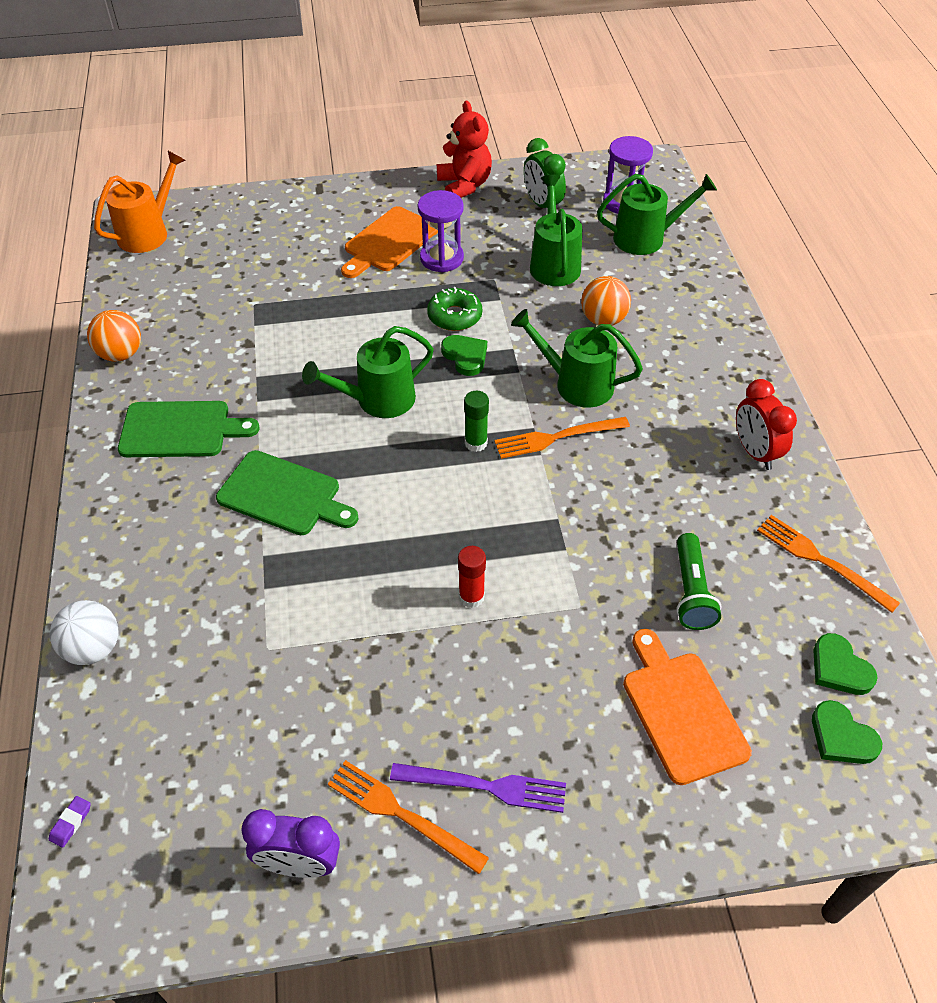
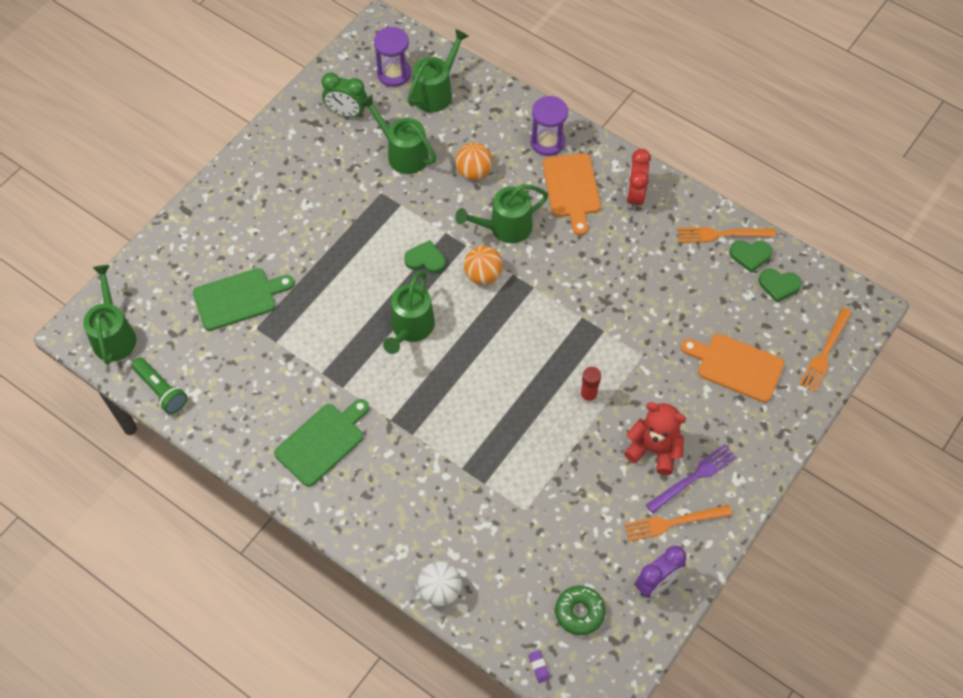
camera: 45 degrees left, 10 degrees up
orange ball [87,310,141,362] -> orange ball moved to [464,246,503,285]
orange watering can [94,151,186,253] -> green watering can [83,265,136,365]
green cutting board [216,450,359,535] -> green cutting board moved to [193,268,294,331]
orange cutting board [341,206,438,278] -> orange cutting board moved to [543,153,601,235]
purple hourglass [418,190,464,272] -> purple hourglass moved to [530,96,568,156]
green donut [427,287,482,331] -> green donut moved to [555,586,605,635]
red teddy bear [437,101,492,198] -> red teddy bear moved to [624,402,686,475]
green glue stick [464,391,489,452] -> none
orange fork [494,417,630,459] -> orange fork moved to [799,308,852,392]
green flashlight [676,533,721,630] -> green flashlight moved to [131,357,188,414]
red clock [736,379,797,470] -> red clock turned 75 degrees clockwise [626,149,651,210]
green heart [812,700,882,764] -> green heart moved to [729,240,772,273]

